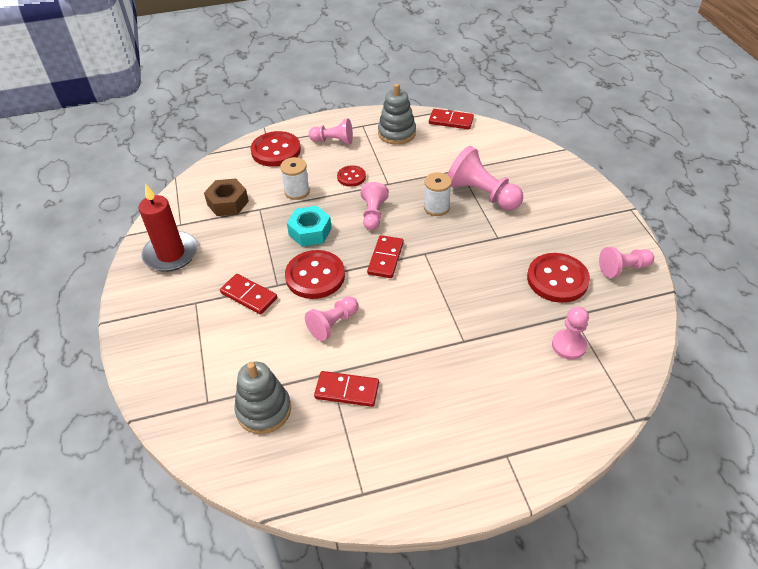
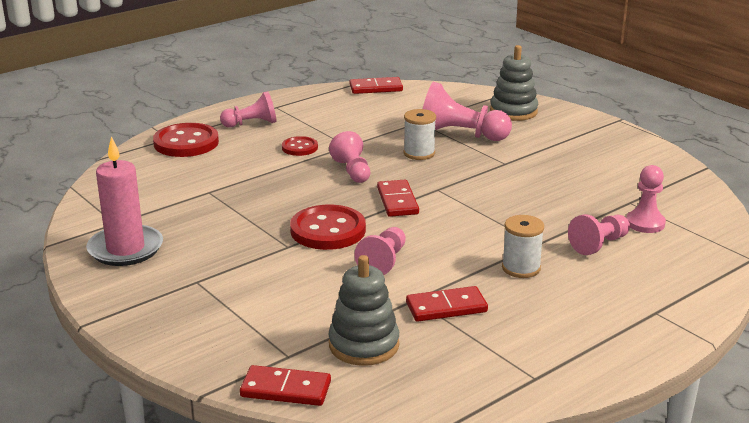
camera: 25 degrees left, 20 degrees down
red candle [139,184,198,272] -> pink candle [86,136,163,266]
brown nut [204,178,249,216] -> none
red domino [220,274,277,315] -> red domino moved to [240,365,331,406]
white spool [280,157,310,200] -> white spool moved to [502,215,544,278]
turquoise nut [287,206,332,247] -> none
grey stacking toy [378,84,416,145] -> grey stacking toy moved to [490,45,538,121]
red button [527,253,590,303] -> none
pink pawn [599,247,654,278] -> pink pawn moved to [568,214,630,255]

